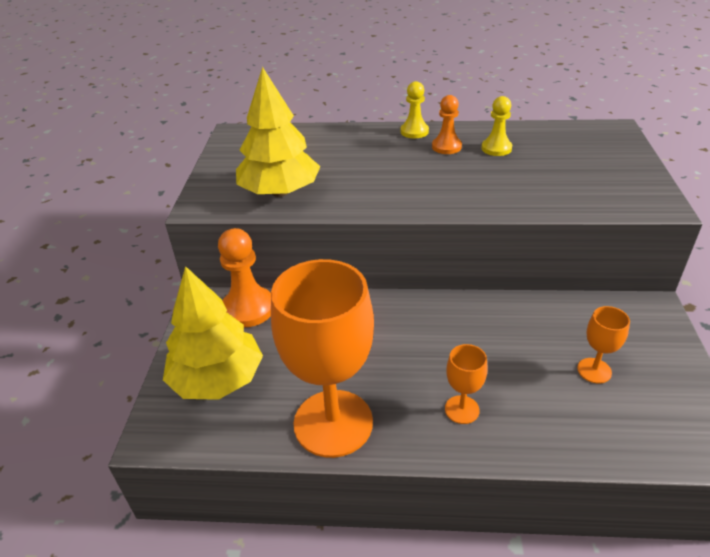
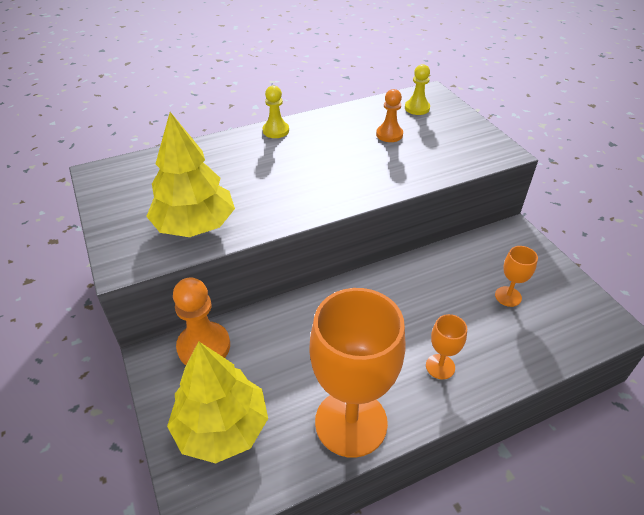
camera: 30 degrees left, 5 degrees up
orange pawn [432,95,462,154] -> orange pawn moved to [376,89,403,142]
yellow pawn [481,96,512,156] -> yellow pawn moved to [405,64,430,115]

